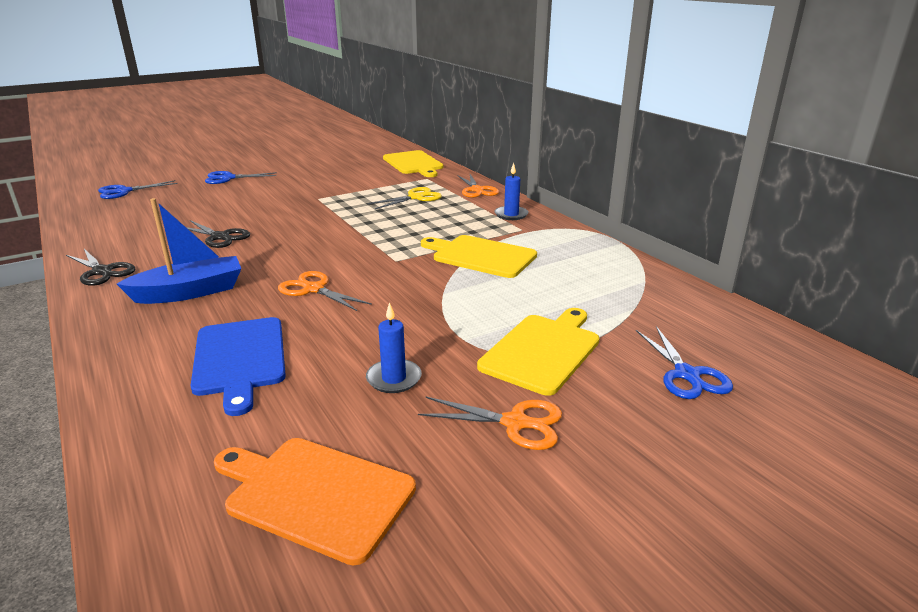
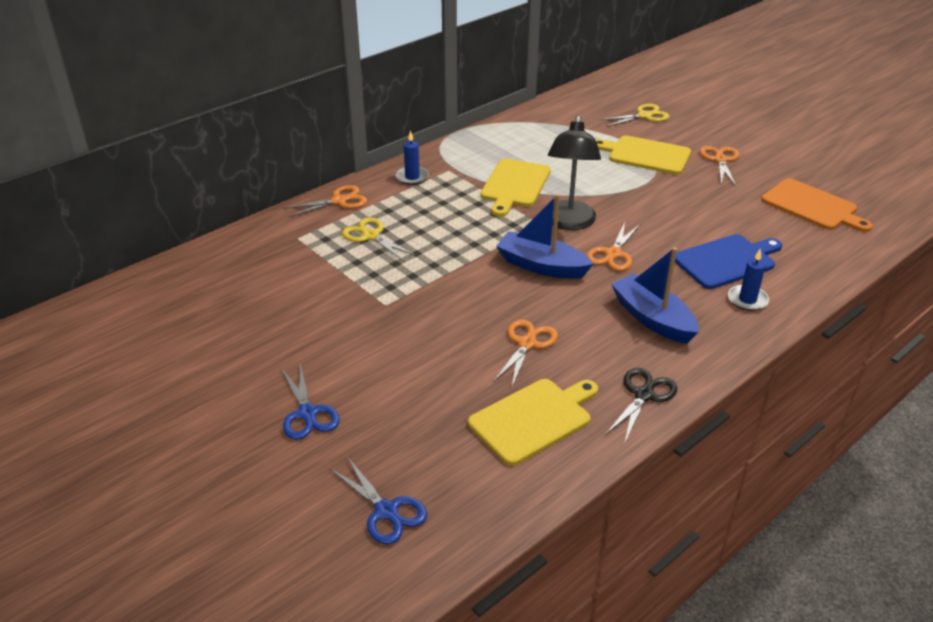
camera: 100 degrees left, 10 degrees up
black scissors [186,220,250,248] -> orange scissors [493,320,558,387]
orange cutting board [214,438,416,565] -> orange cutting board turned 60 degrees counterclockwise [761,178,873,232]
blue candle [366,302,422,393] -> blue candle moved to [728,249,769,311]
yellow cutting board [383,150,444,177] -> yellow cutting board moved to [468,379,598,466]
blue scissors [636,326,733,399] -> yellow scissors [600,104,669,127]
none -> blue boat [496,194,593,279]
none -> black lamp [548,115,601,230]

